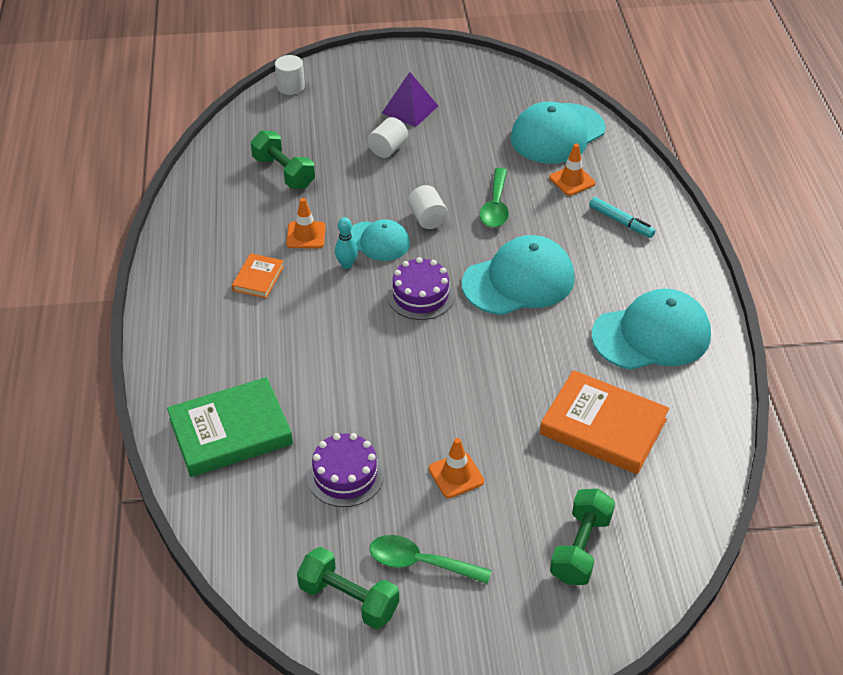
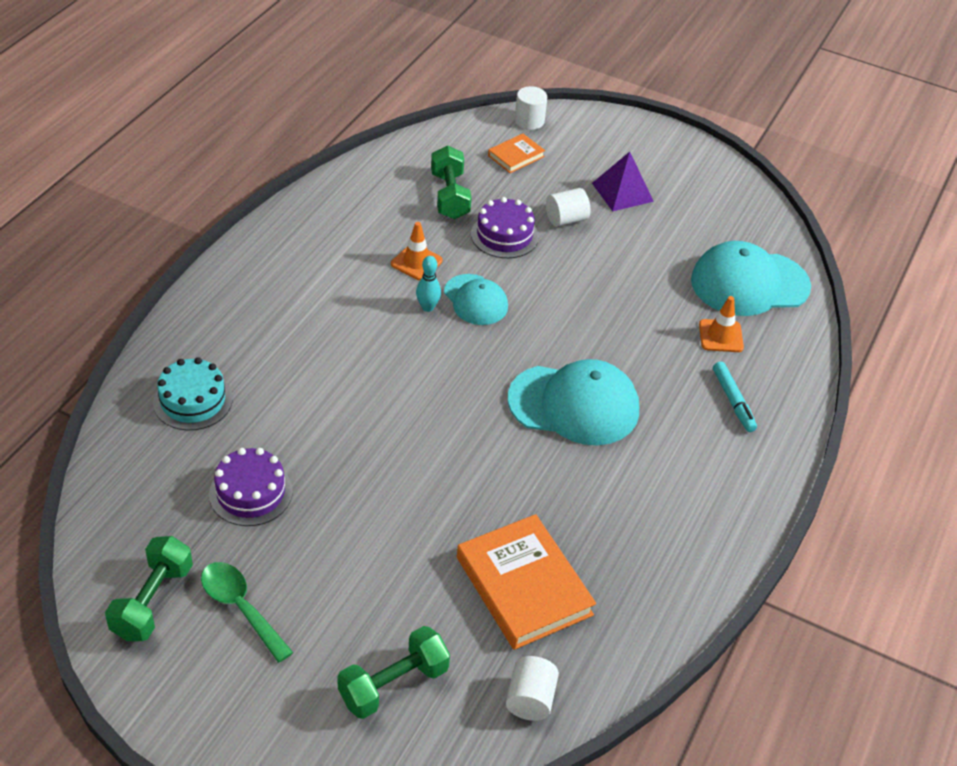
camera: 30 degrees right, 0 degrees up
green book [167,377,293,477] -> turquoise cake [153,357,233,430]
orange book [232,253,284,298] -> orange book moved to [488,134,545,173]
green dumbbell [297,547,399,629] -> green dumbbell turned 45 degrees clockwise [105,536,193,641]
purple cake [387,257,455,320] -> purple cake moved to [471,197,539,258]
white cylinder [408,185,448,229] -> white cylinder moved to [506,656,559,721]
orange traffic cone [429,438,484,498] -> none
green spoon [480,168,509,227] -> none
turquoise cap [591,289,711,370] -> none

